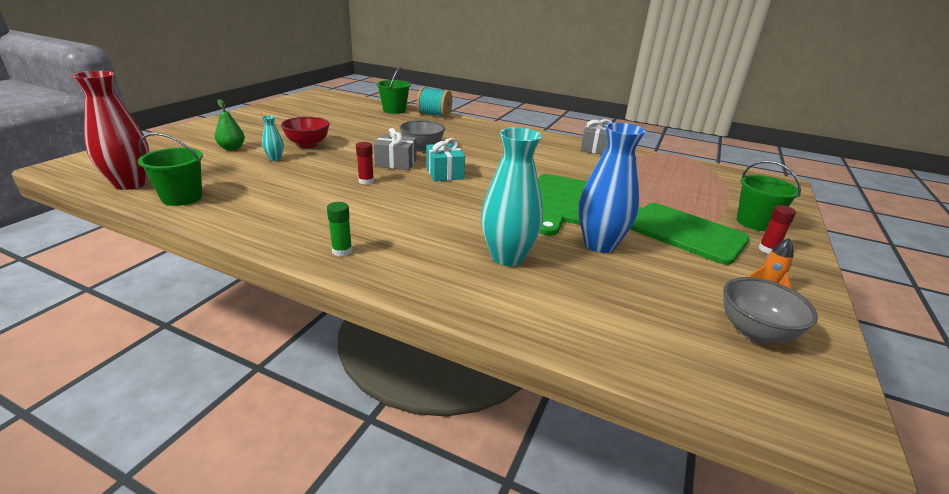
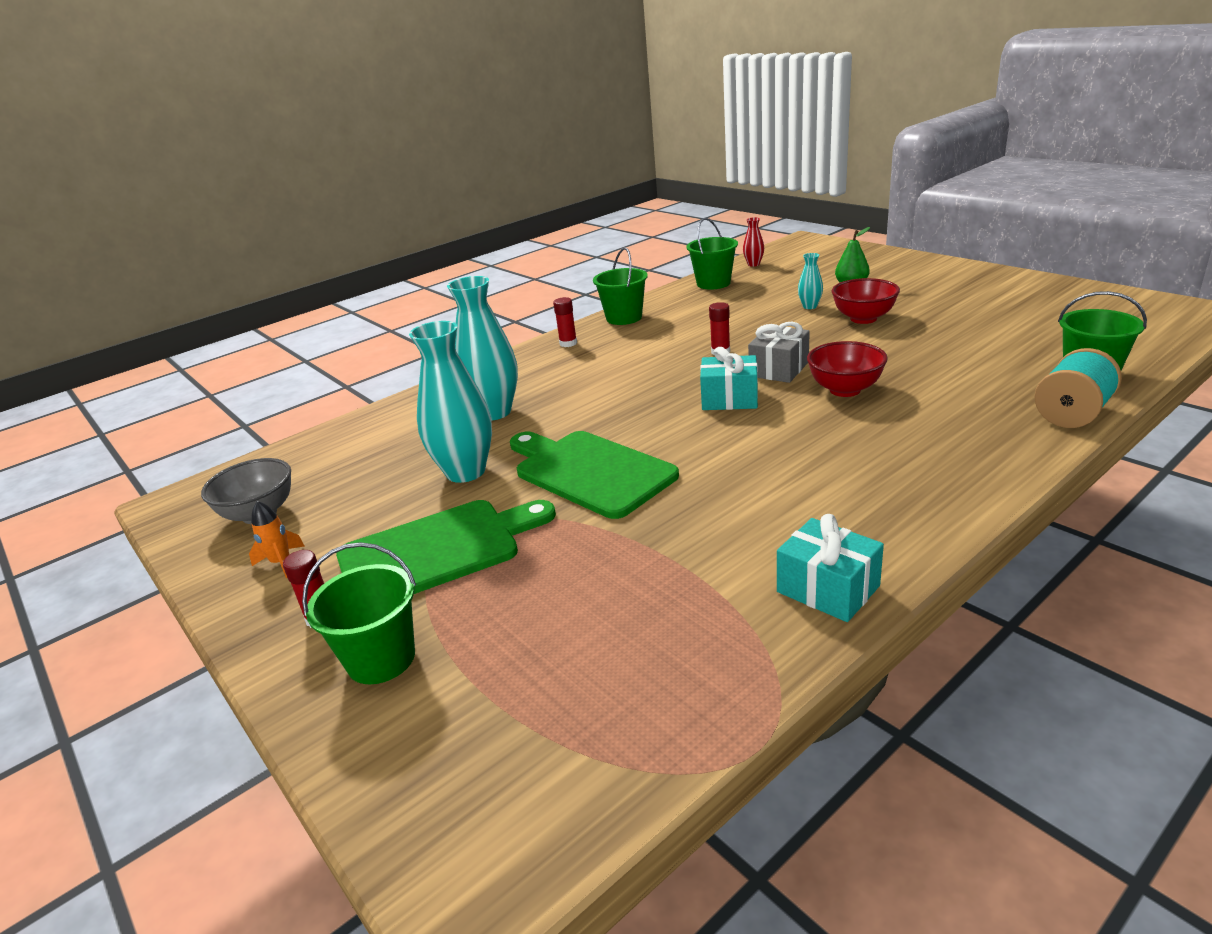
camera: 120 degrees right, 0 degrees up
red vase [72,71,150,190] -> red vase [743,217,764,267], size x0.46
green glue stick [327,202,352,257] -> red glue stick [553,297,577,347]
grey bowl [399,120,445,151] -> red bowl [807,341,888,397]
blue vase [578,123,646,253] -> turquoise vase [409,321,492,483]
grey gift [580,119,612,154] -> turquoise gift [777,514,884,622]
none -> green bucket [593,247,648,325]

